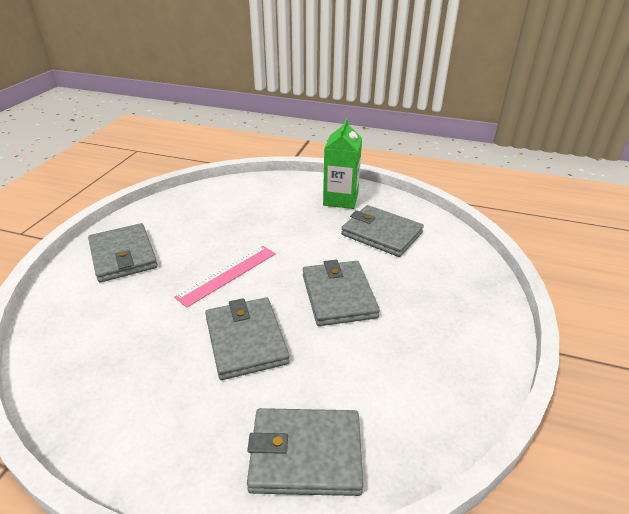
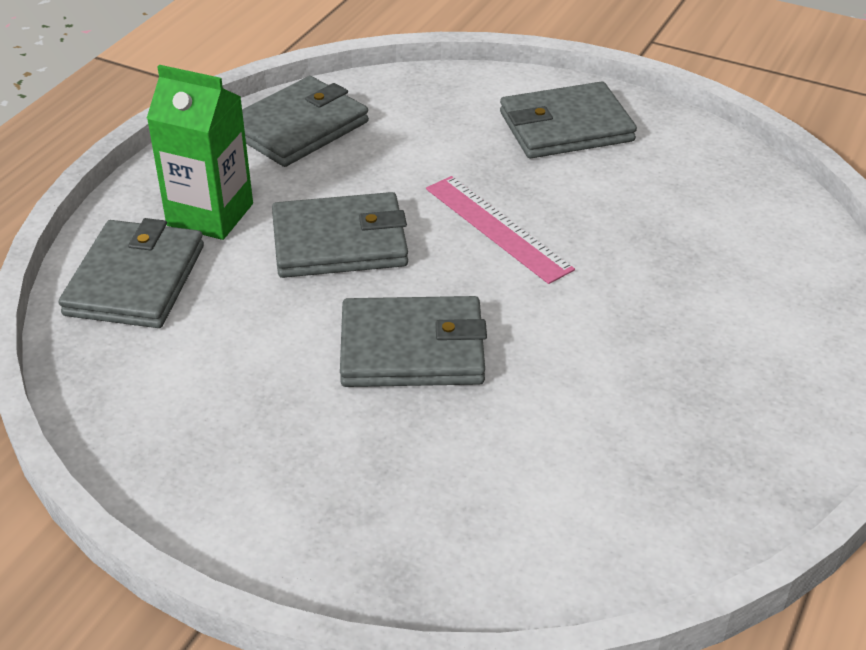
camera: 100 degrees right, 5 degrees up
green carton [323,118,362,209] -> green carton moved to [147,65,253,240]
grey wallet [341,205,424,257] -> grey wallet moved to [242,76,369,167]

